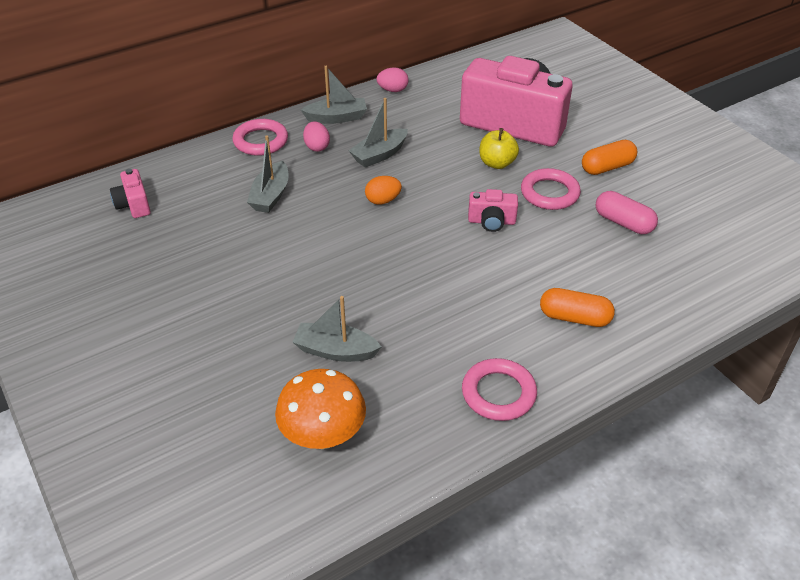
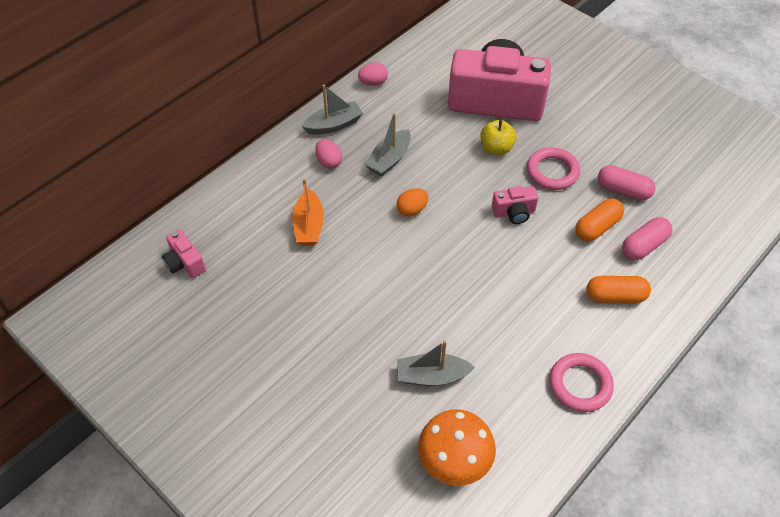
camera: 15 degrees left, 10 degrees up
pink ring [232,119,288,156] -> none
grey boat [247,136,289,213] -> orange boat [292,179,324,245]
orange capsule [582,140,637,175] -> orange capsule moved to [575,198,624,241]
none -> pink capsule [622,217,673,260]

